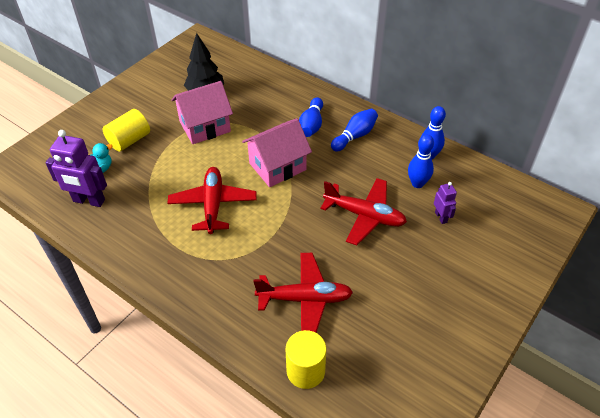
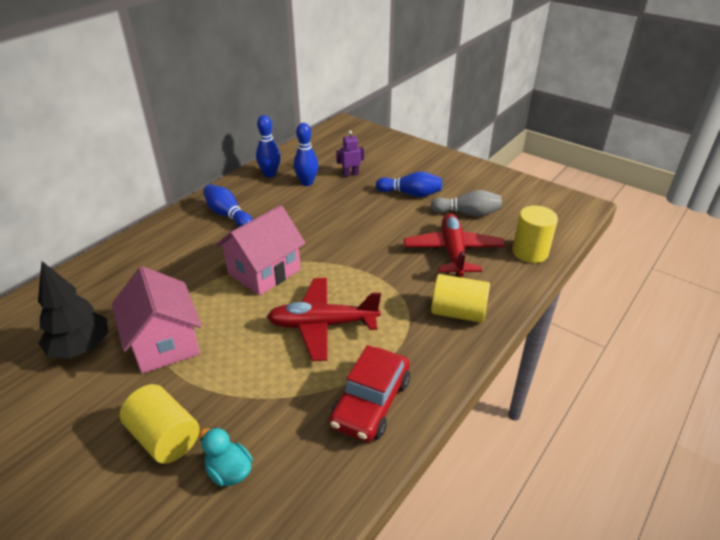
camera: 90 degrees left, 10 degrees down
purple robot [45,130,107,207] -> none
pink house [242,118,312,187] -> pink house turned 75 degrees clockwise [216,205,306,296]
blue bowling pin [299,97,323,137] -> blue bowling pin moved to [376,172,442,197]
red plane [320,178,407,246] -> none
none -> red car [329,345,410,442]
none -> grey bowling pin [430,190,502,217]
none -> yellow cylinder [431,274,490,323]

